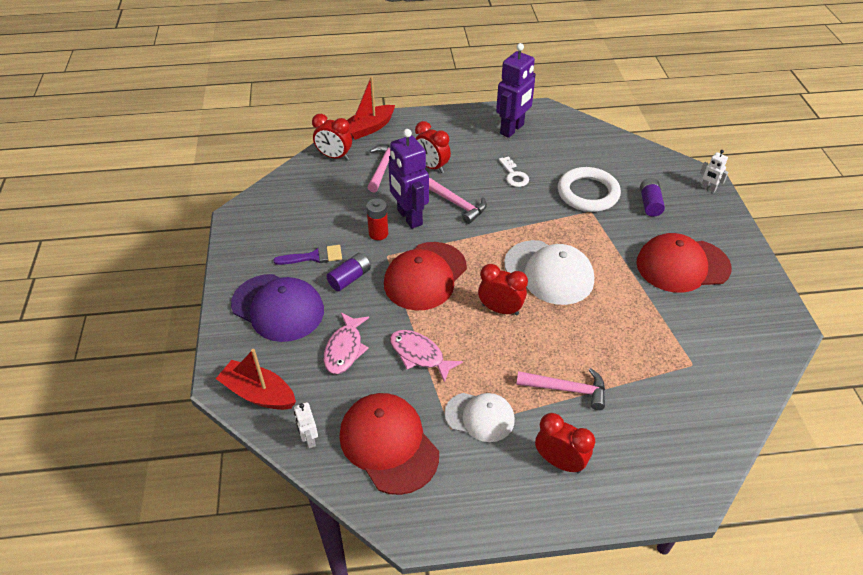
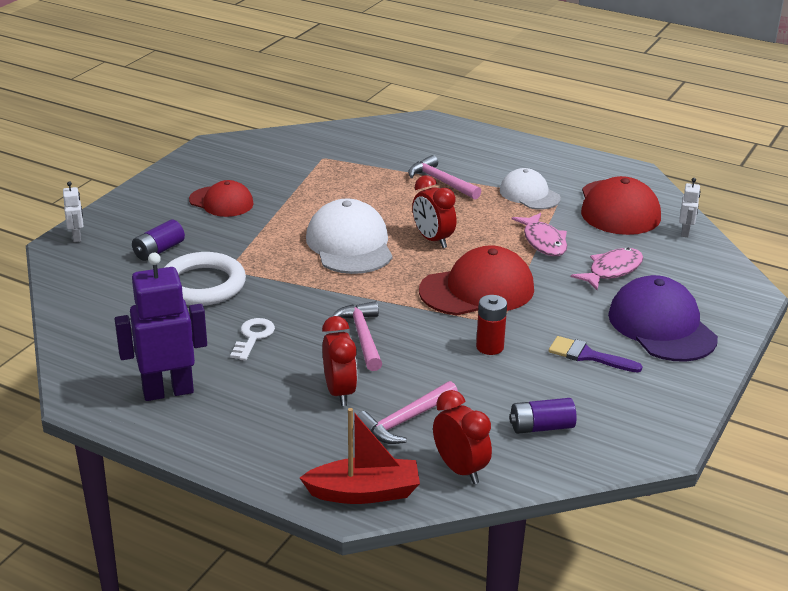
camera: 145 degrees left, 15 degrees down
red boat [216,349,296,410] -> none
purple battery [326,253,371,291] -> purple battery moved to [509,398,577,434]
purple robot [388,129,429,229] -> none
red clock [535,413,595,473] -> none
red cap [636,233,732,293] -> red cap [189,180,254,217], size x0.64

